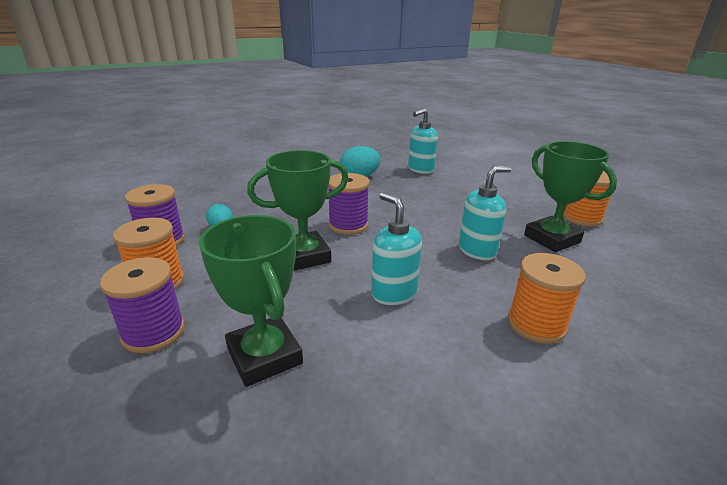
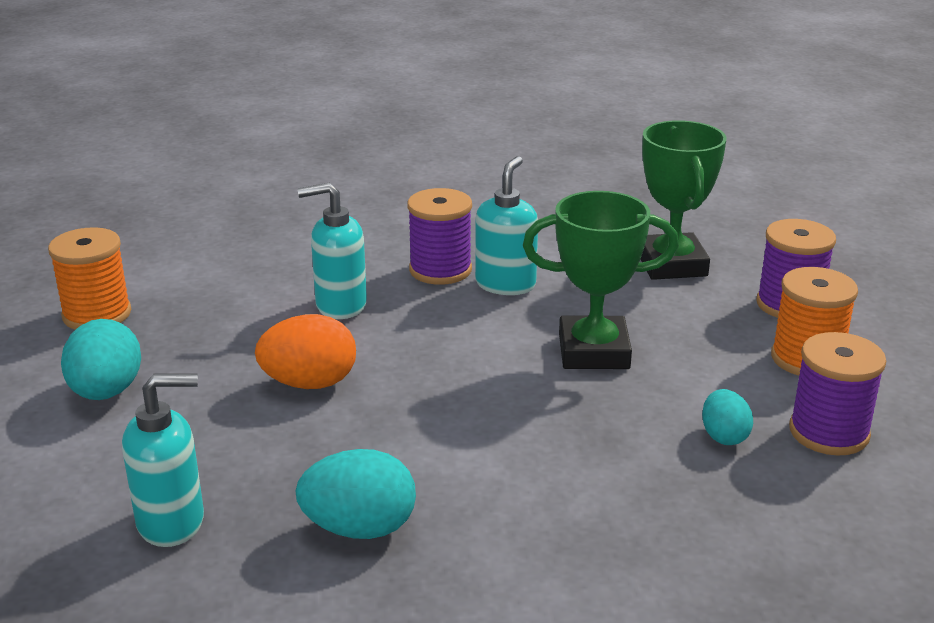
camera: 155 degrees left, 0 degrees up
purple spool [328,173,370,235] -> purple spool moved to [407,188,472,285]
turquoise soap dispenser [371,192,422,305] -> turquoise soap dispenser turned 150 degrees counterclockwise [475,156,538,295]
orange spool [508,253,586,344] -> none
green trophy [524,141,617,252] -> none
none -> turquoise egg [61,319,141,400]
none -> orange egg [255,314,356,389]

